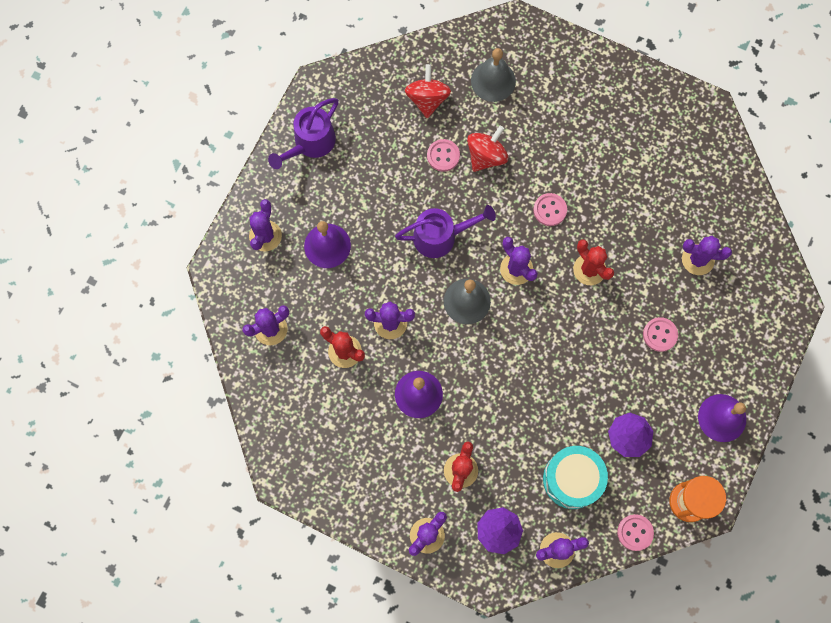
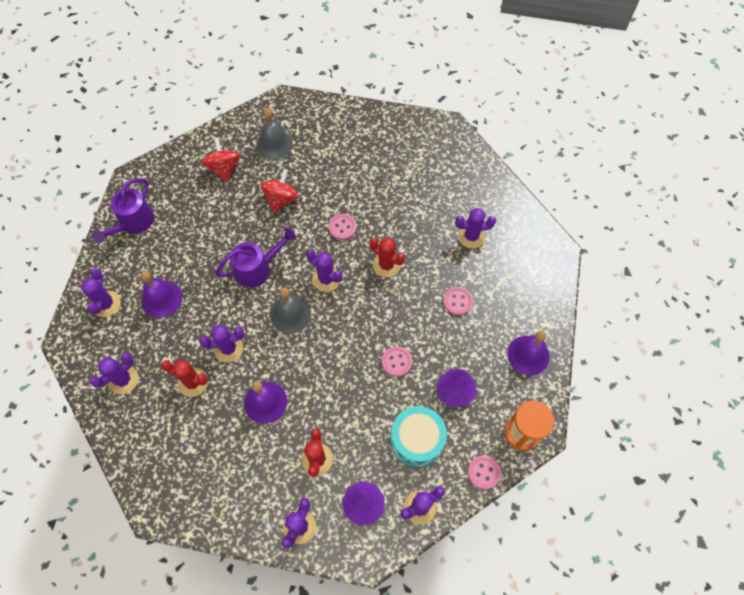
camera: 15 degrees left, 10 degrees down
pink button [427,139,460,172] -> pink button moved to [382,346,412,377]

